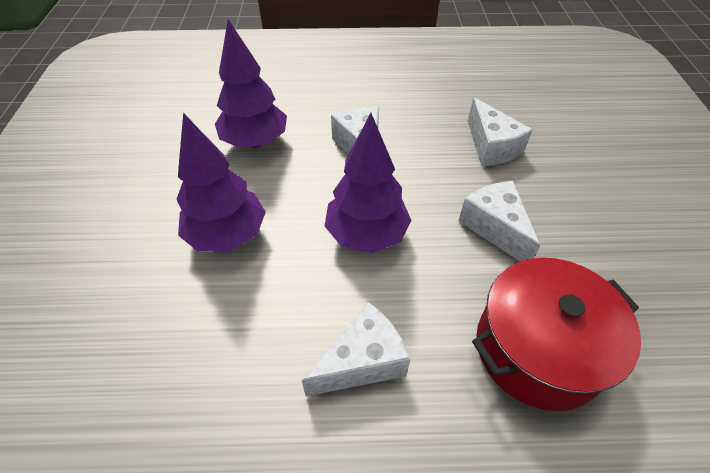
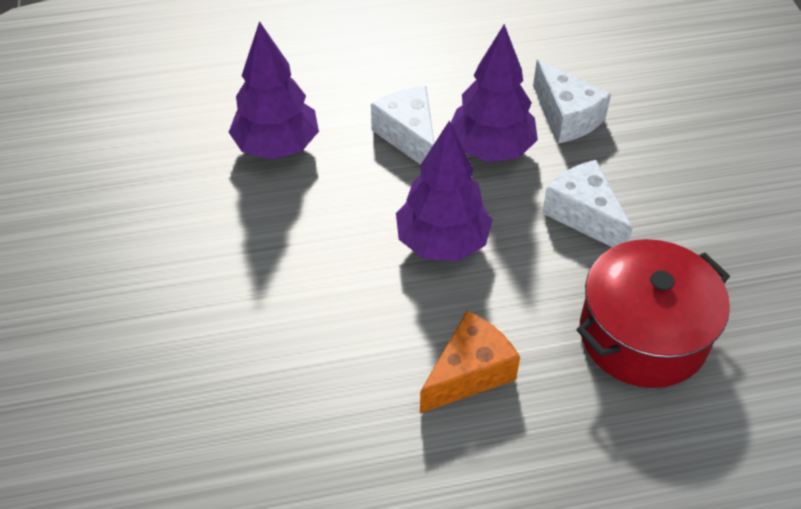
camera: 10 degrees left, 0 degrees up
purple tree [177,113,266,252] -> purple tree moved to [451,24,538,162]
white cheese [302,302,410,396] -> orange cheese [420,311,520,413]

